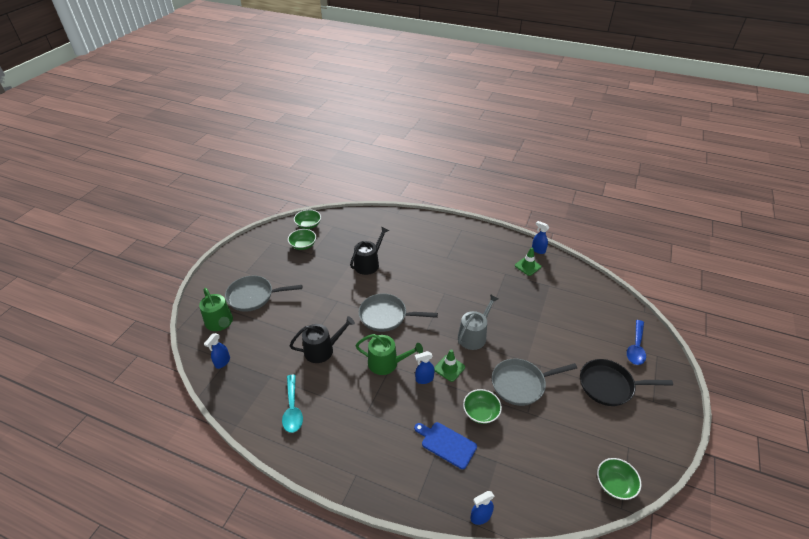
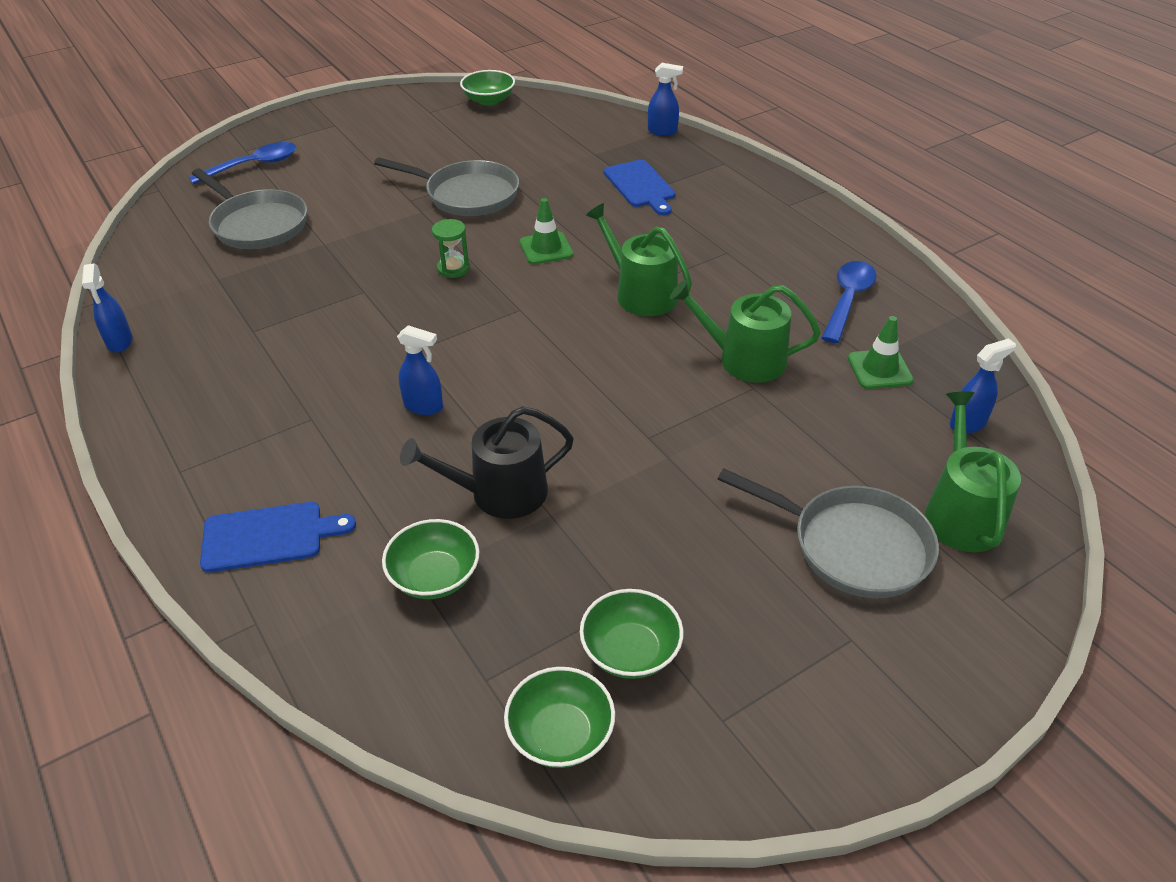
camera: 145 degrees left, 0 degrees up
turquoise spoon [282,374,303,433] -> blue spoon [821,261,877,343]
black watering can [289,316,355,363] -> green watering can [670,280,821,383]
grey pan [359,293,438,332] -> grey pan moved to [192,168,307,249]
blue spray bottle [415,351,435,384] -> blue spray bottle moved to [397,325,443,415]
grey watering can [458,294,498,350] -> green hourglass [432,219,470,278]
green bowl [463,389,502,424] -> green bowl moved to [382,519,480,599]
green traffic cone [515,248,541,276] -> green traffic cone moved to [848,316,914,389]
black pan [580,359,673,406] -> none
none -> blue cutting board [200,502,356,573]

